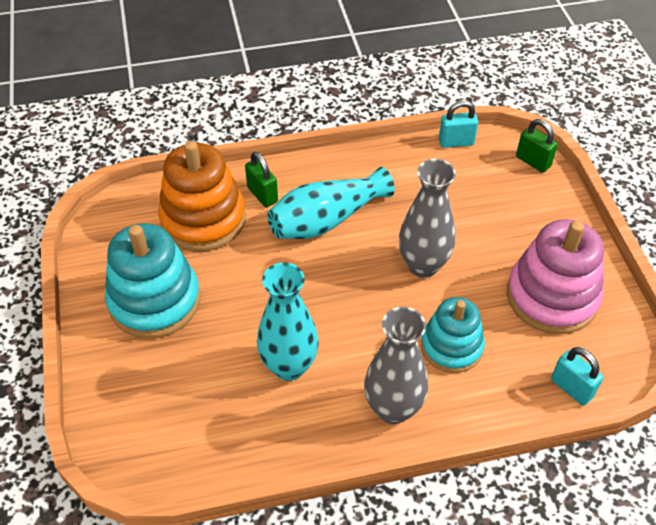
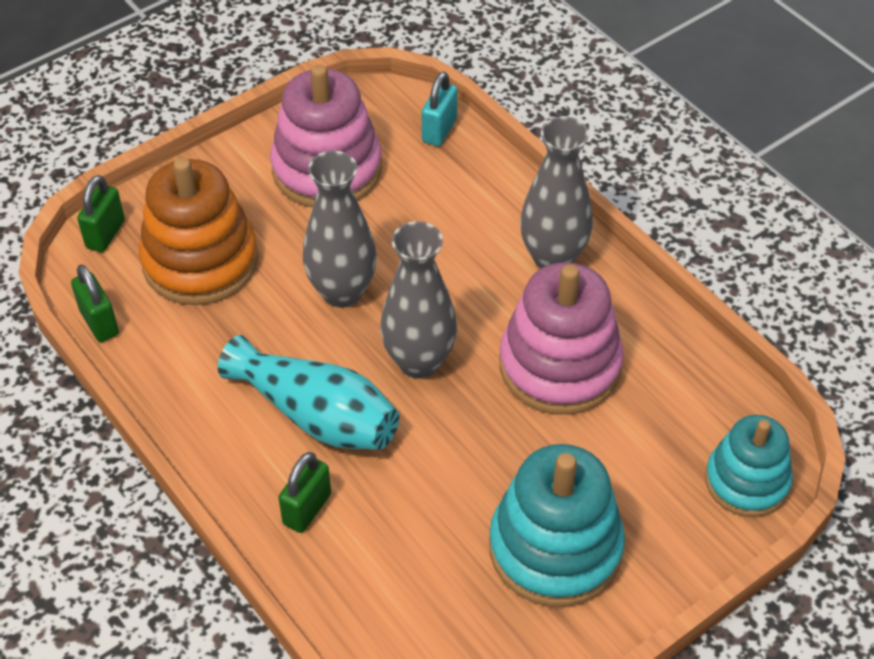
camera: 115 degrees left, 0 degrees up
orange stacking toy [158,141,246,251] -> orange stacking toy moved to [139,158,258,305]
turquoise vase [257,262,319,381] -> pink stacking toy [499,262,624,415]
turquoise stacking toy [421,297,485,373] -> turquoise stacking toy moved to [705,415,793,517]
turquoise padlock [439,101,478,148] -> green padlock [71,264,119,342]
none -> grey vase [380,221,457,379]

